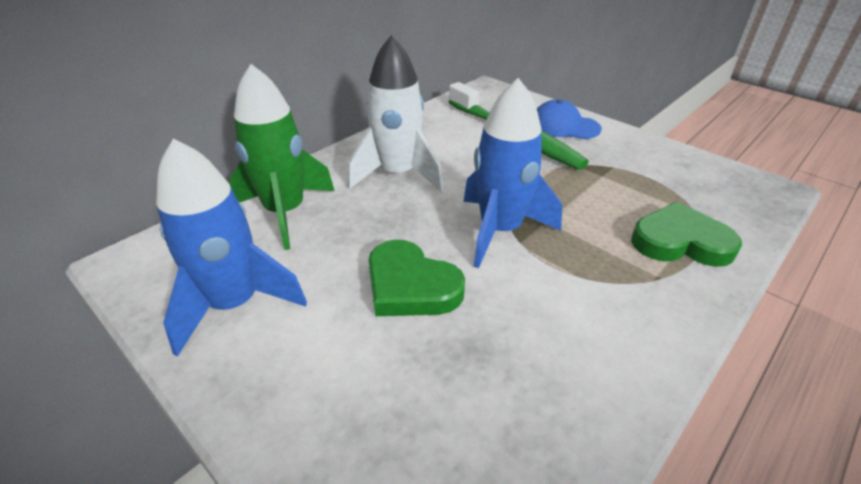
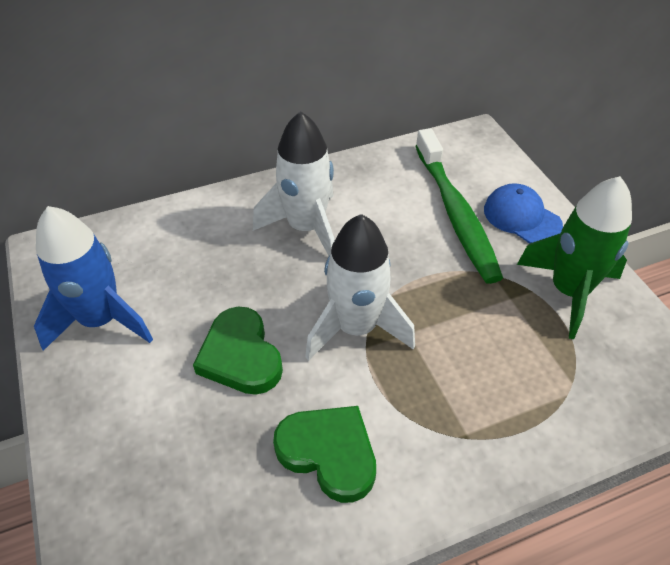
camera: 25 degrees right, 10 degrees up
green rocket [229,64,335,250] -> green rocket moved to [517,176,632,339]
blue rocket [463,78,562,268] -> white rocket [305,214,415,361]
green heart [631,202,742,267] -> green heart moved to [273,406,376,503]

